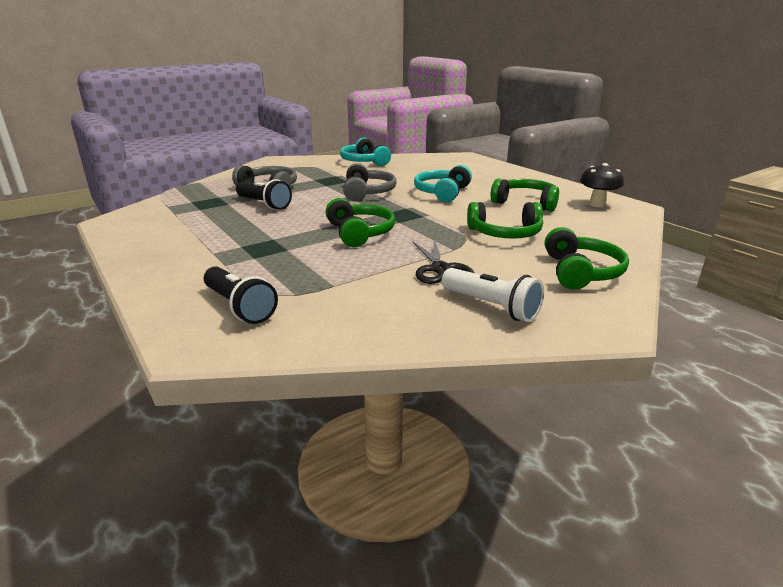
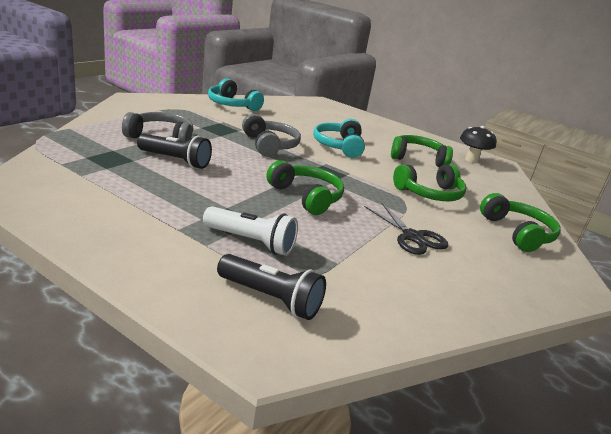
camera: 25 degrees left, 0 degrees up
white flashlight [442,268,544,322] -> white flashlight moved to [203,206,298,256]

